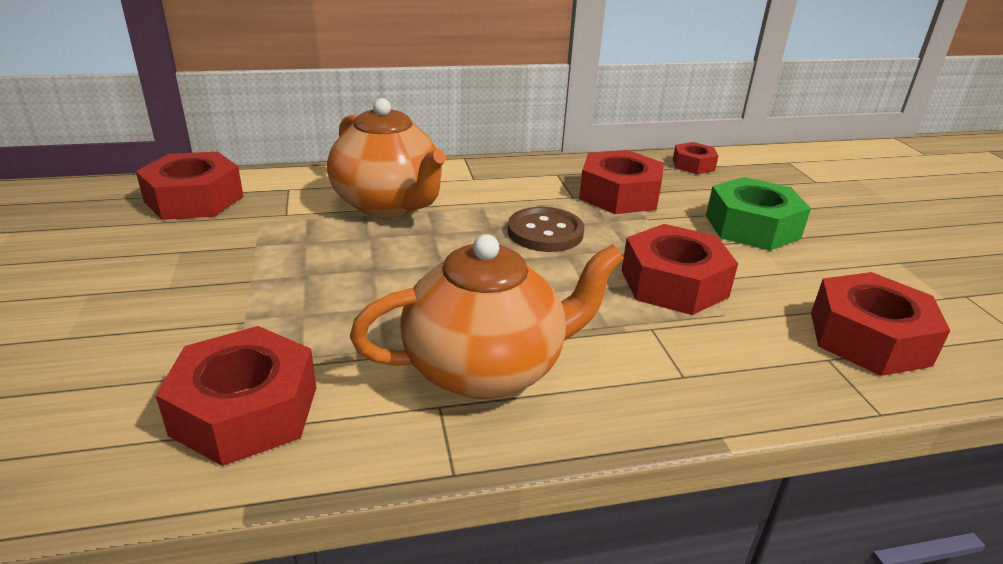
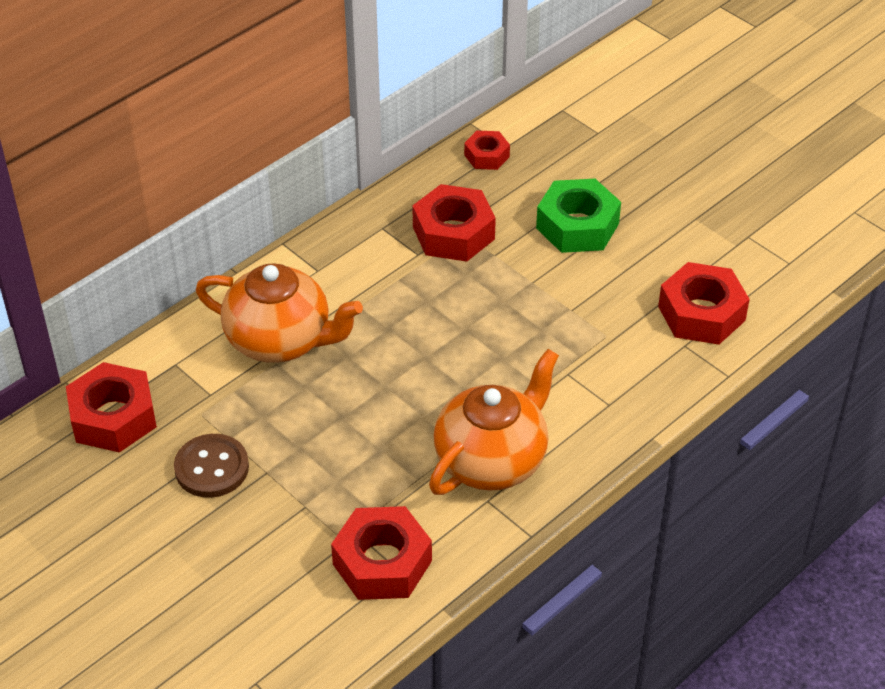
camera: 30 degrees left, 15 degrees up
brown button [508,207,584,252] -> brown button moved to [174,434,249,498]
red nut [621,224,738,315] -> none

